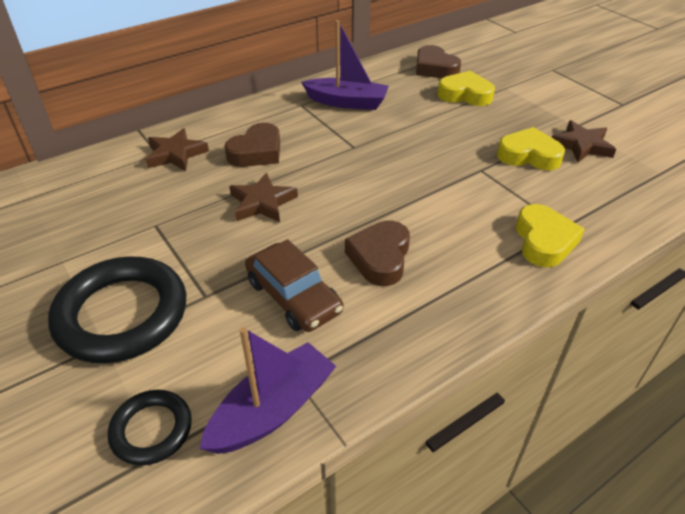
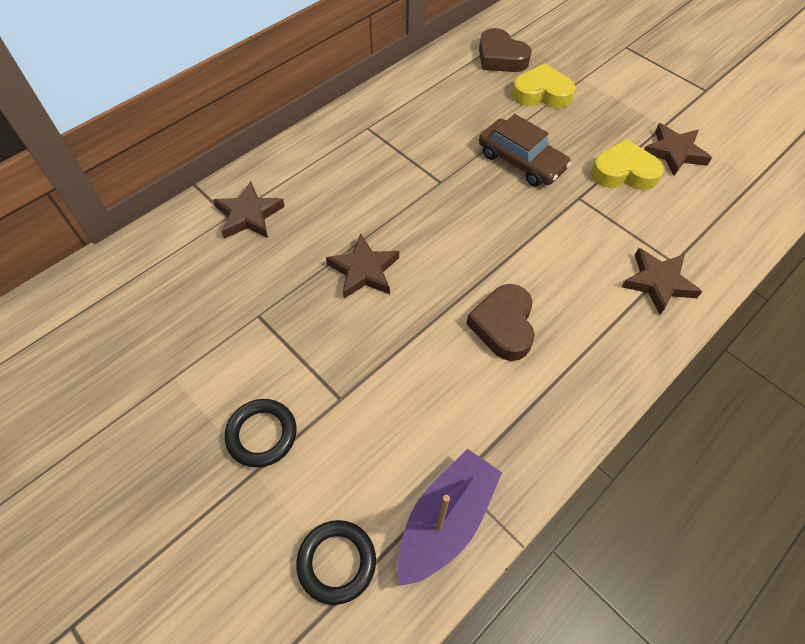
camera: 10 degrees left, 15 degrees up
black ring [48,256,186,363] -> black ring [225,399,297,467], size x0.52
brown heart [225,123,280,167] -> none
brown car [245,239,343,332] -> brown car moved to [479,114,571,186]
purple boat [301,20,389,110] -> none
yellow heart [516,204,585,267] -> brown star [621,248,702,315]

